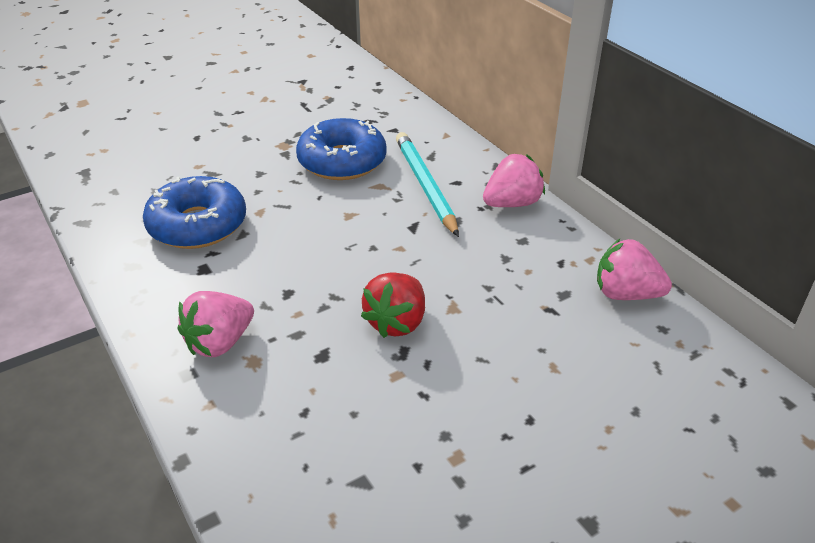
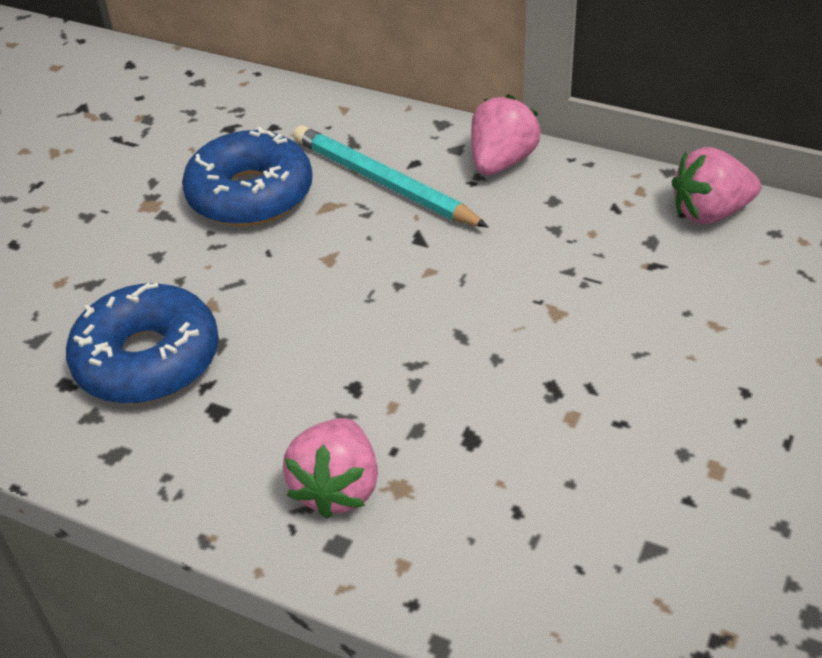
camera: 30 degrees left, 5 degrees up
red strawberry [361,272,425,338] -> none

